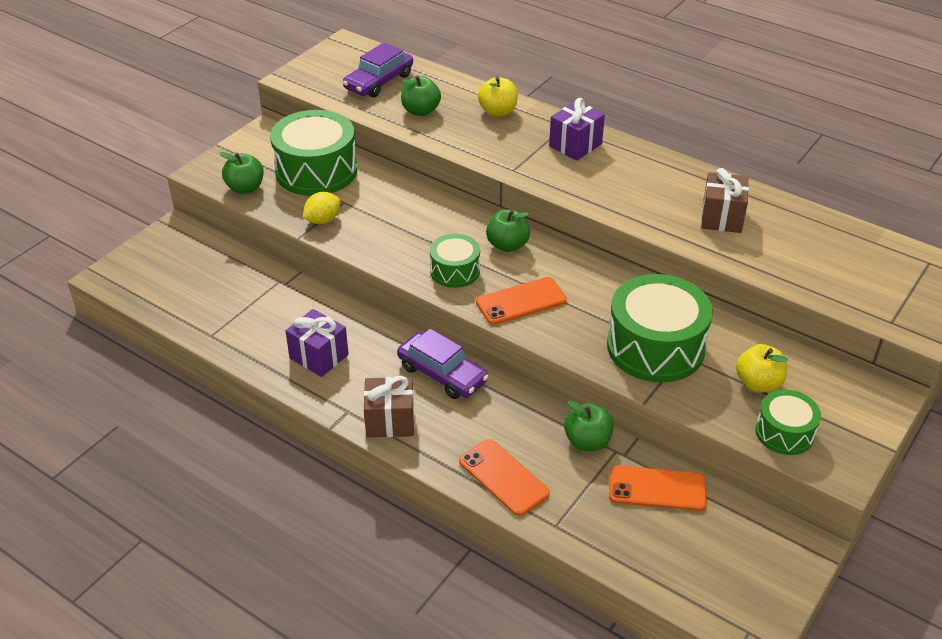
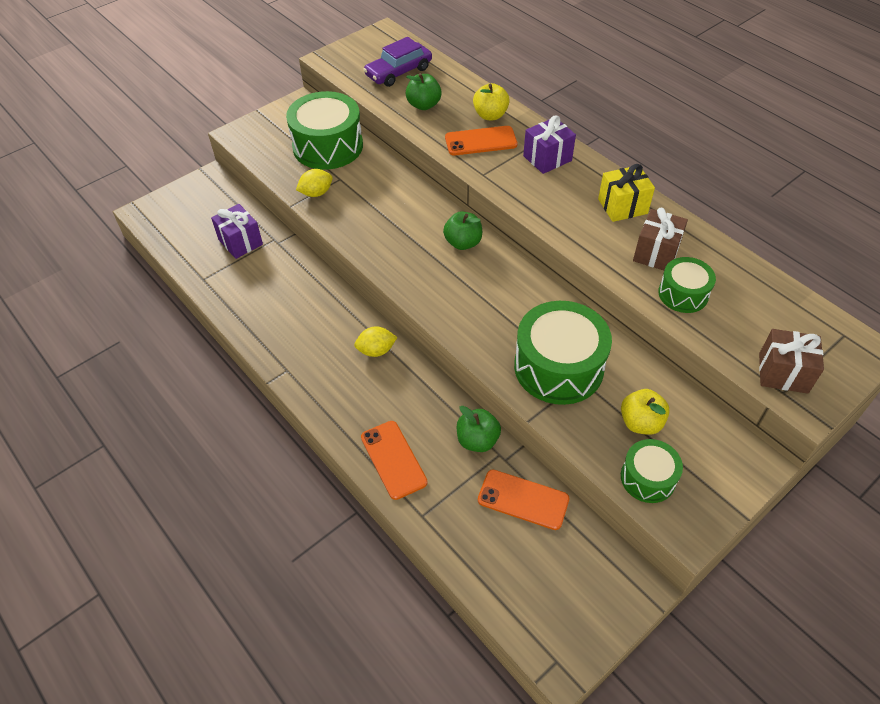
camera: 15 degrees right, 10 degrees up
green apple [219,152,264,194] -> none
purple gift [285,309,349,377] -> purple gift moved to [211,204,263,259]
brown gift [364,376,414,438] -> brown gift moved to [759,329,824,394]
purple car [397,328,489,399] -> yellow lemon [354,326,397,357]
green drum [430,234,480,288] -> green drum moved to [658,257,716,313]
orange phone [476,277,567,325] -> orange phone moved to [445,126,518,156]
none -> yellow gift [598,164,655,222]

